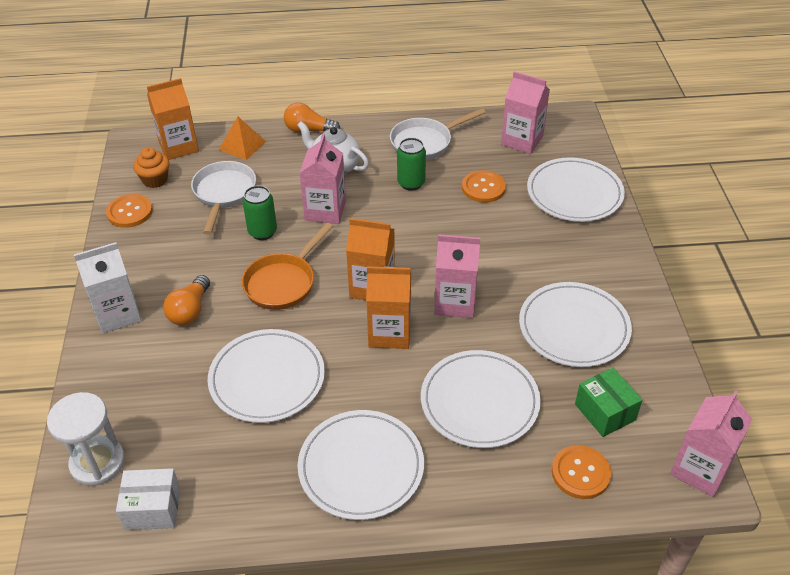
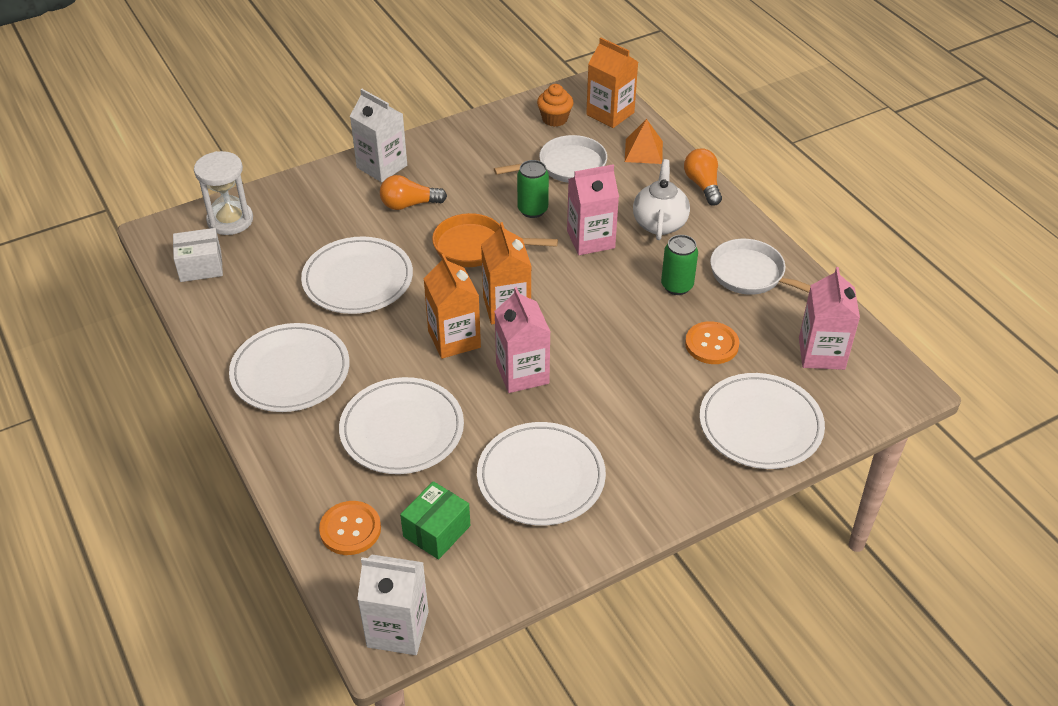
camera: 65 degrees right, 0 degrees up
orange button [106,194,153,228] -> none
white box [116,468,180,530] -> white box turned 75 degrees counterclockwise [173,228,223,282]
pink carton [670,390,753,497] -> white carton [357,555,429,655]

